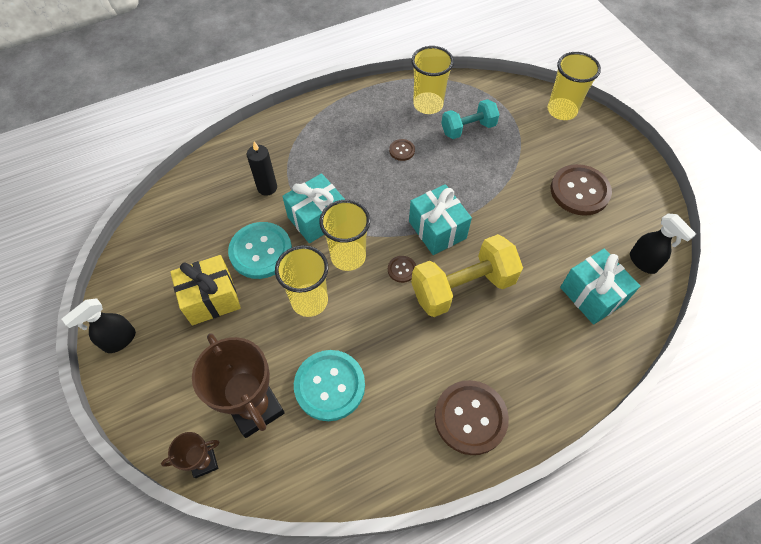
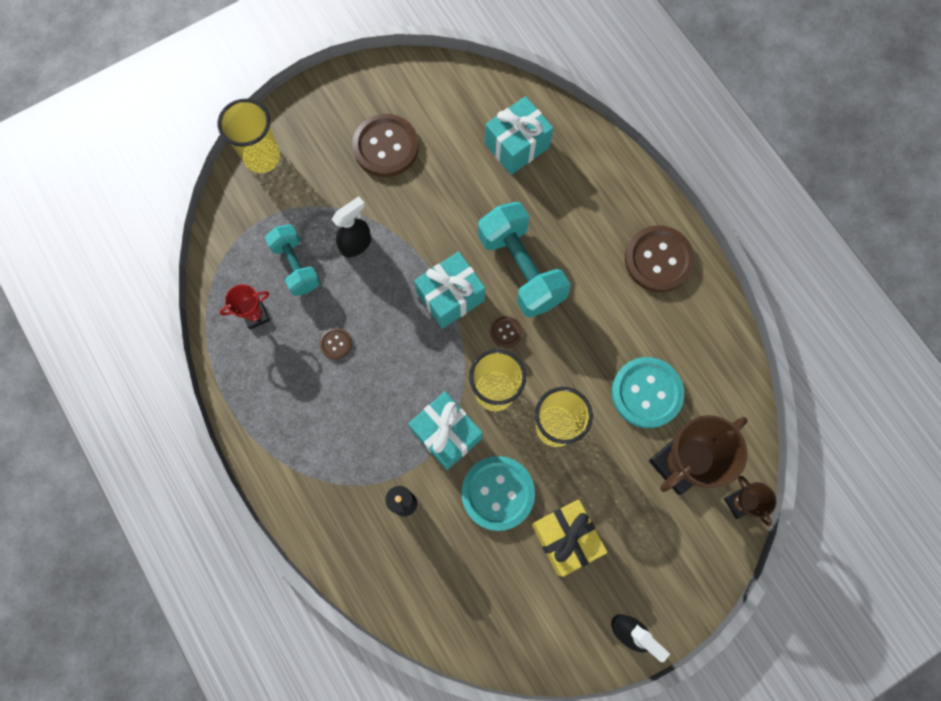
camera: 95 degrees left, 15 degrees up
yellow cup [411,46,454,114] -> red trophy [220,284,270,329]
yellow dumbbell [411,234,523,317] -> turquoise dumbbell [478,202,571,318]
black spray bottle [630,214,696,274] -> black spray bottle moved to [331,196,371,257]

